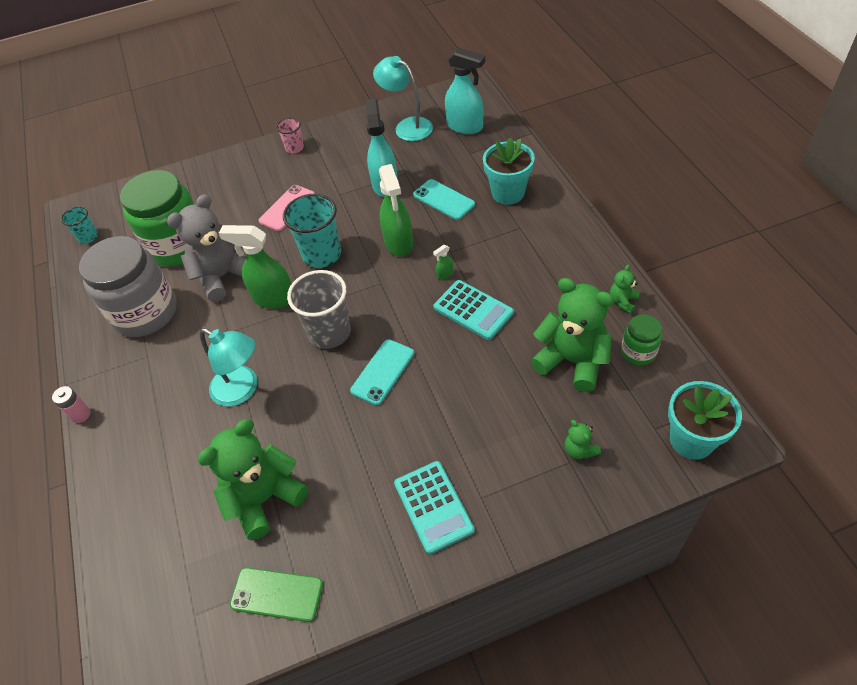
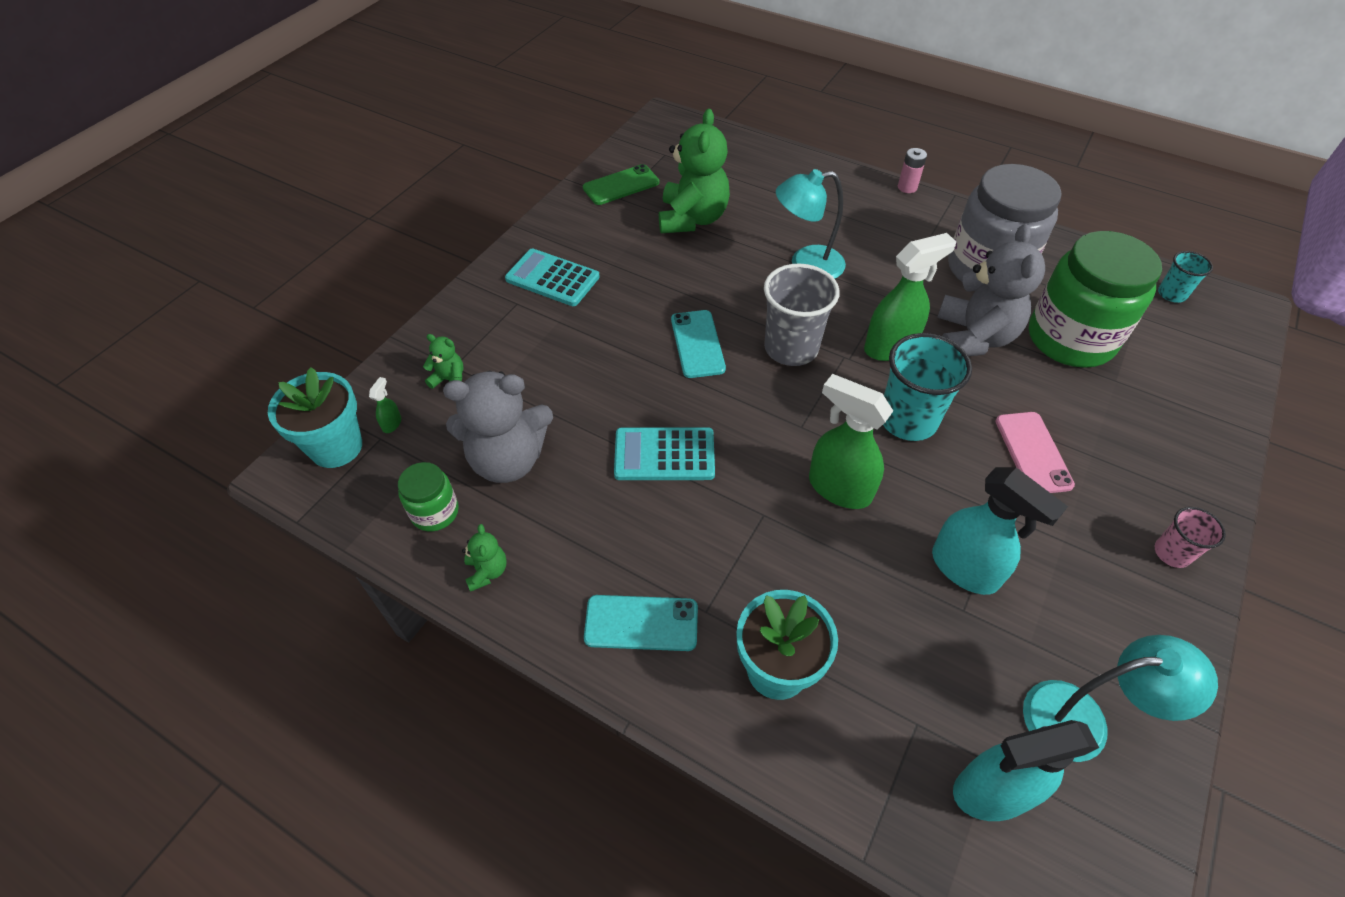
camera: 135 degrees right, 0 degrees up
turquoise phone [413,179,475,220] -> turquoise phone moved to [584,595,698,651]
green spray bottle [433,245,453,279] -> green spray bottle moved to [369,377,401,433]
green teddy bear [531,278,614,392] -> grey teddy bear [443,371,553,483]

